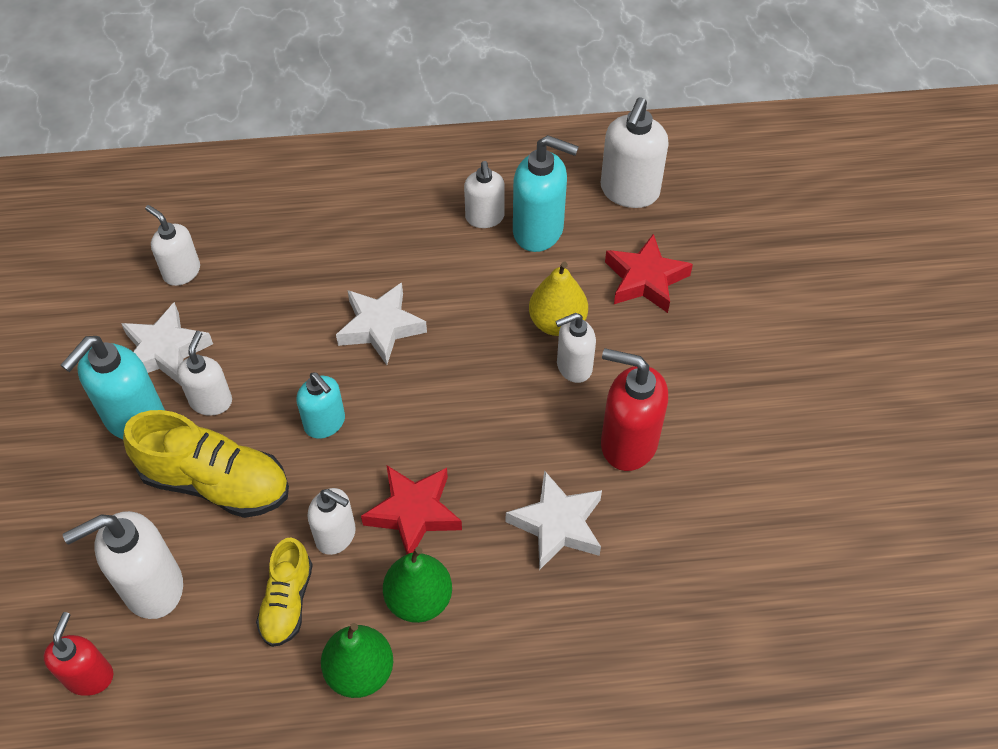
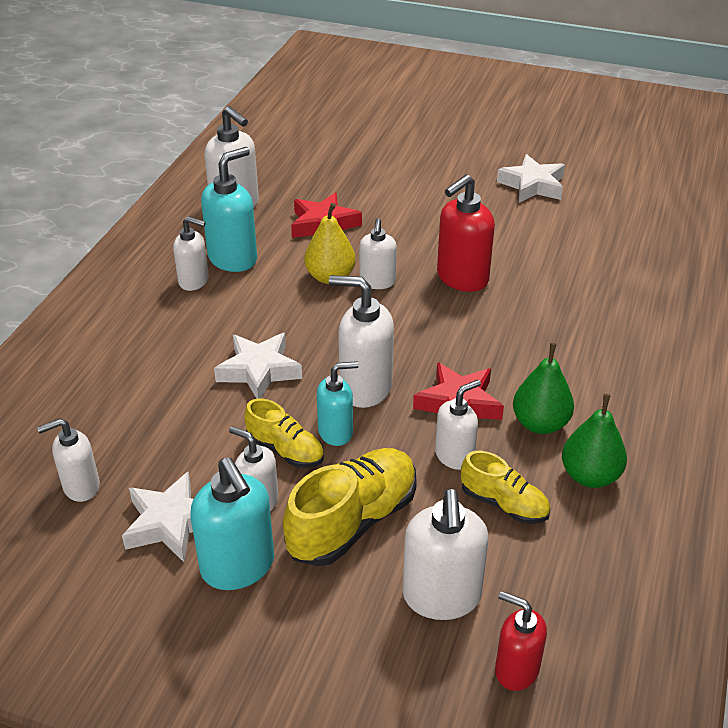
camera: 65 degrees left, 15 degrees down
white star [506,470,602,570] -> white star moved to [497,154,565,203]
none -> yellow shoe [245,399,324,468]
none -> white soap dispenser [329,275,394,408]

